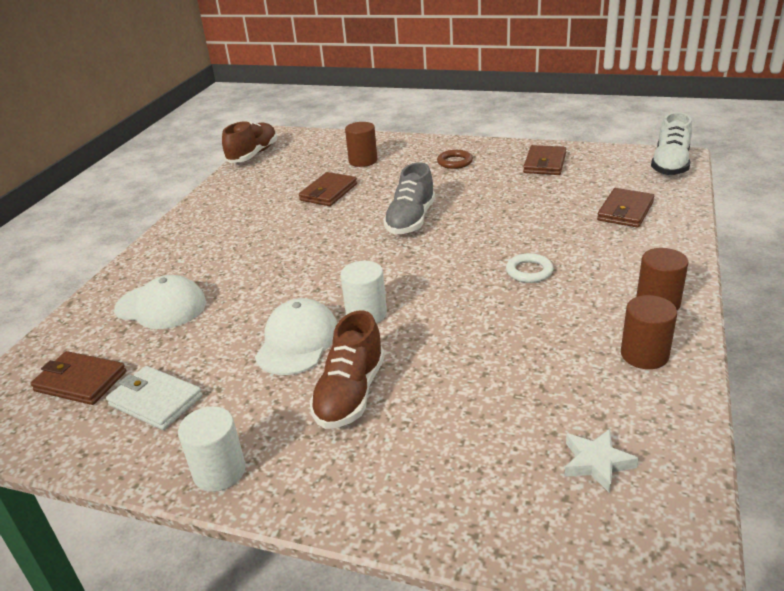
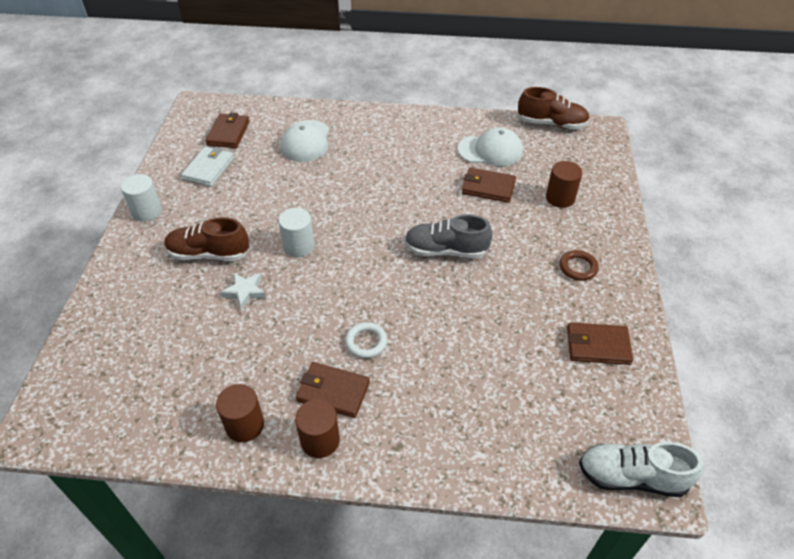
camera: 75 degrees right, 15 degrees up
white cap [255,298,338,375] -> white cap moved to [458,127,523,167]
white star [564,429,638,493] -> white star moved to [221,273,266,310]
brown wallet [597,188,654,228] -> brown wallet moved to [296,362,370,418]

